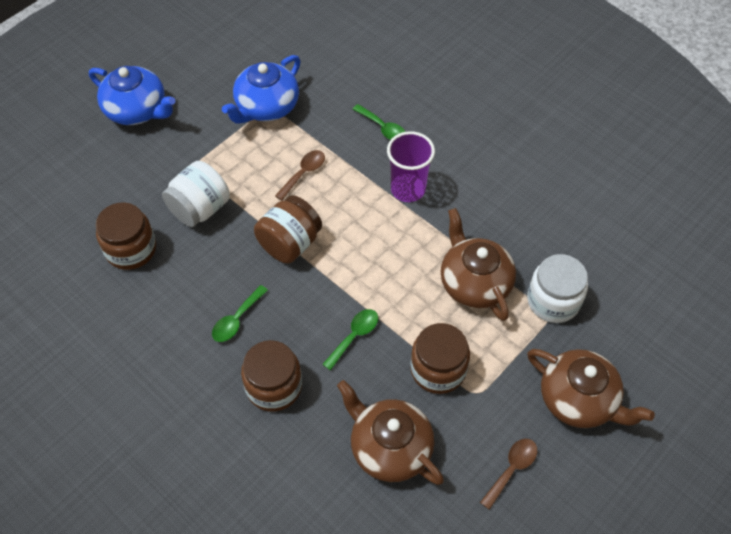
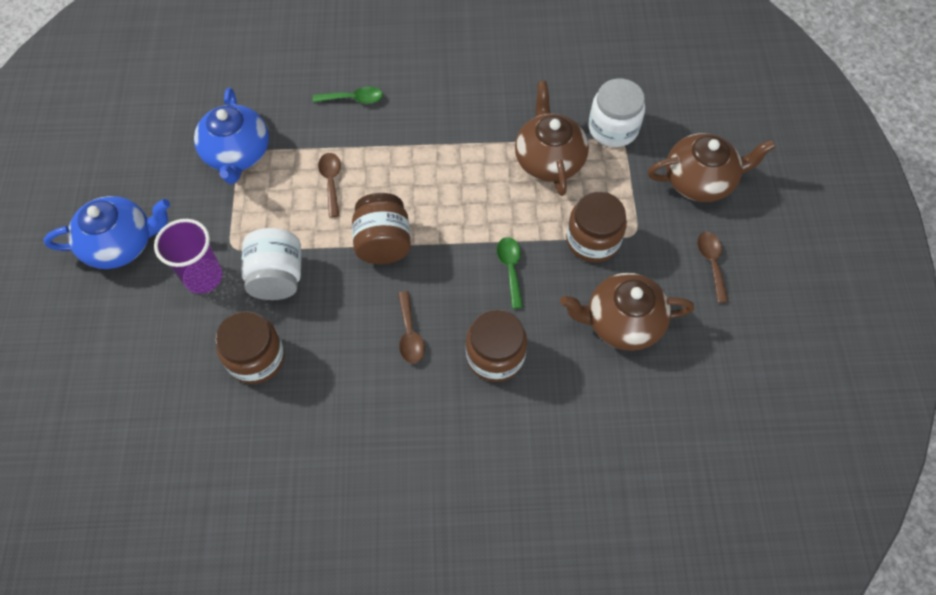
camera: 45 degrees left, 5 degrees up
green spoon [212,285,268,342] -> brown spoon [398,291,425,363]
purple cup [387,131,435,202] -> purple cup moved to [154,219,223,294]
brown teapot [441,208,516,321] -> brown teapot turned 60 degrees clockwise [515,81,589,196]

